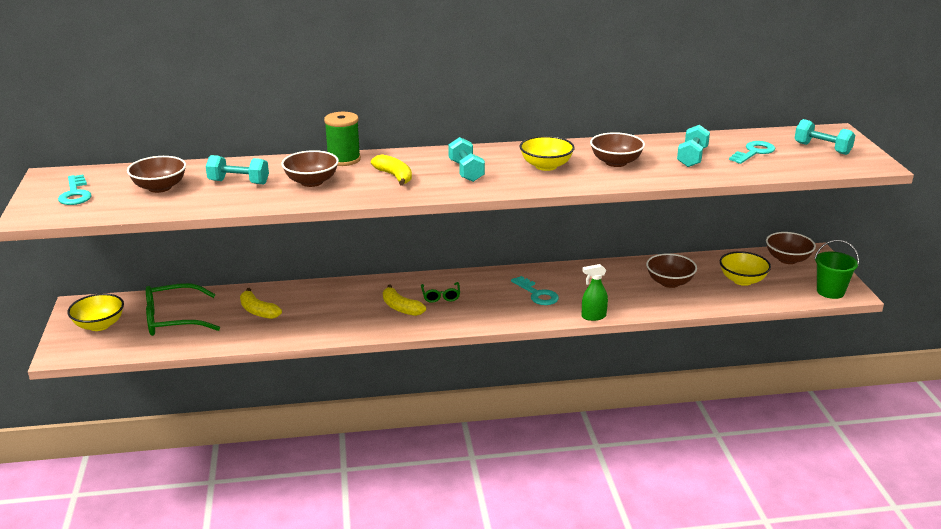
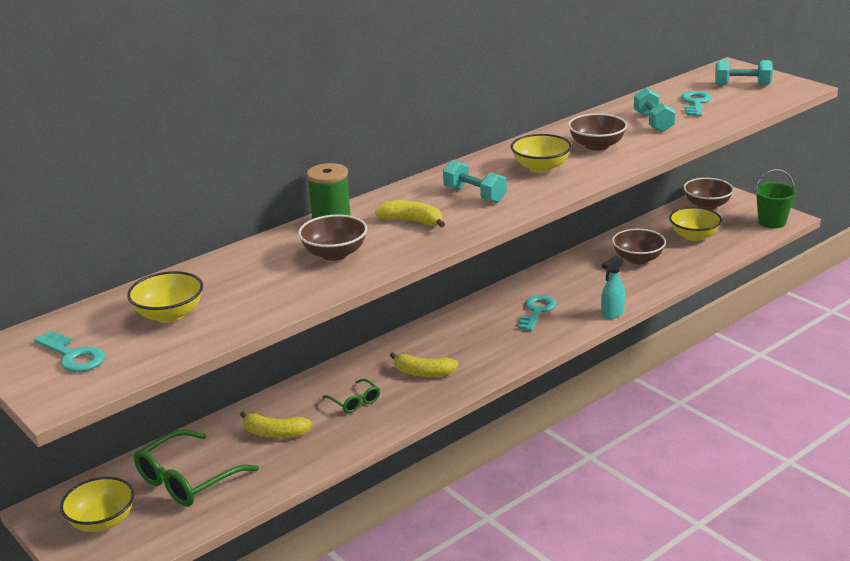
camera: 30 degrees left, 0 degrees up
brown bowl [127,156,186,193] -> yellow bowl [127,271,203,323]
turquoise dumbbell [206,155,269,184] -> none
green glasses [421,282,460,303] -> green glasses moved to [322,378,380,413]
turquoise key [511,276,559,305] -> turquoise key turned 90 degrees counterclockwise [518,295,556,331]
green spray bottle [582,264,608,321] -> turquoise spray bottle [601,256,625,319]

